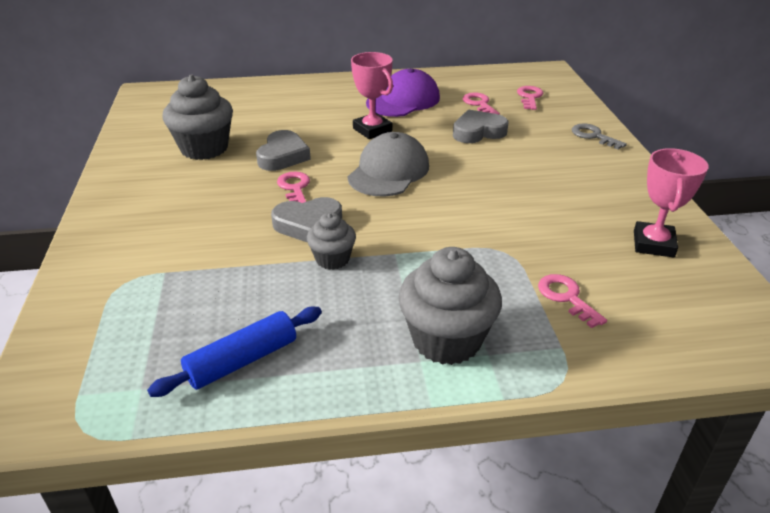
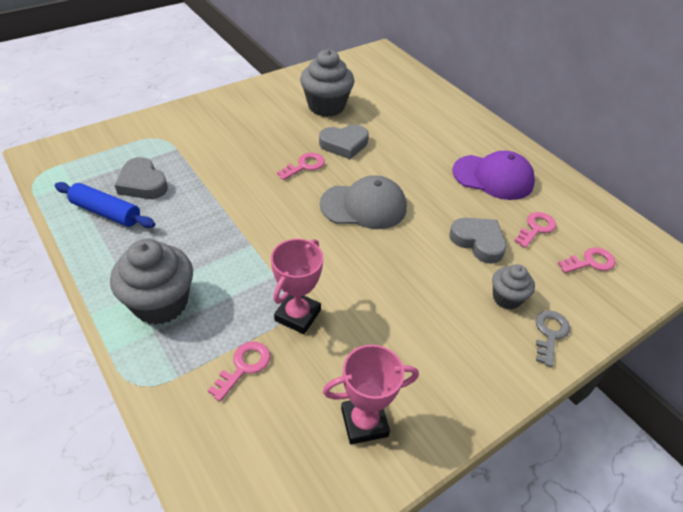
camera: 60 degrees right, 10 degrees up
grey heart [271,197,342,243] -> grey heart moved to [115,157,168,199]
grey cupcake [307,212,356,270] -> grey cupcake moved to [492,264,535,310]
pink trophy [351,52,393,139] -> pink trophy moved to [271,239,323,334]

